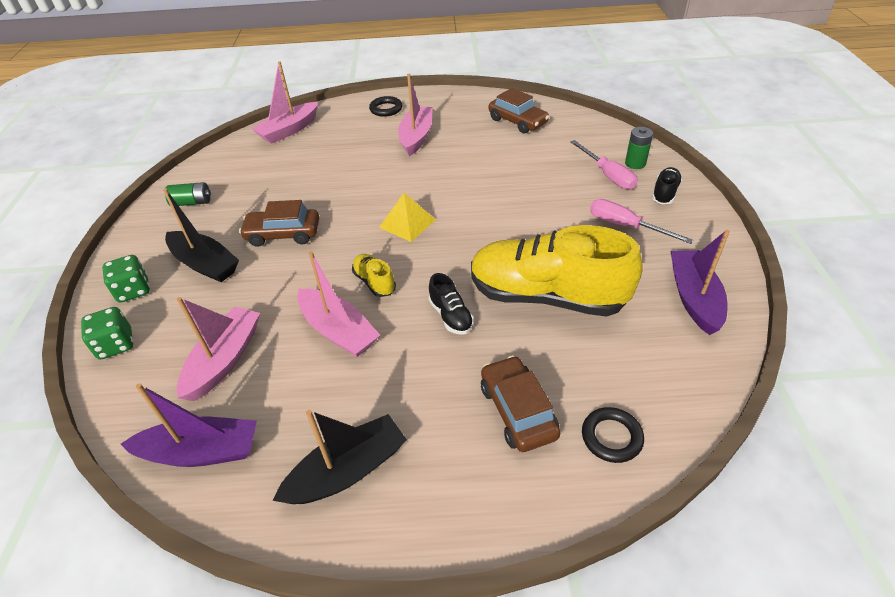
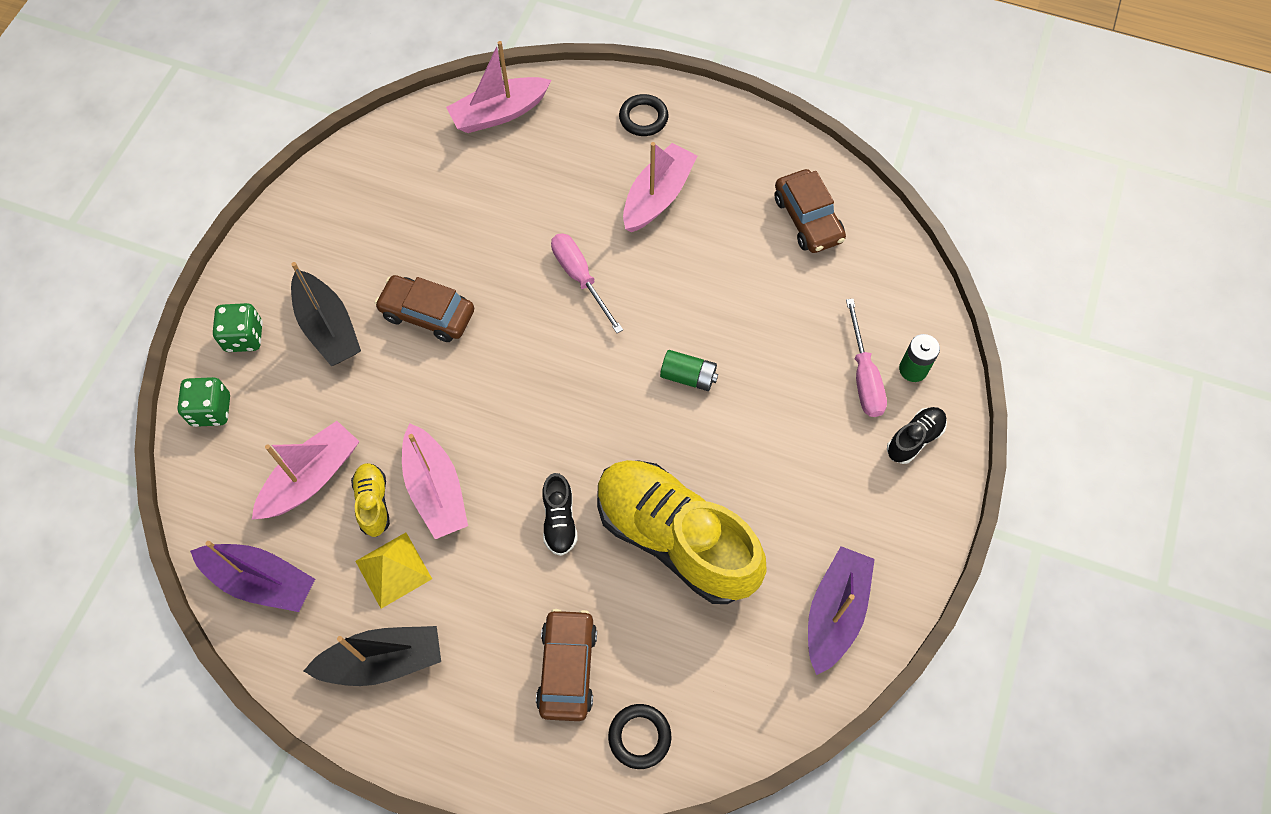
camera: 20 degrees right, 20 degrees up
green battery [165,182,211,206] -> green battery moved to [660,350,718,391]
yellow shoe [352,254,396,297] -> yellow shoe moved to [351,463,390,537]
yellow pyramid [379,193,436,242] -> yellow pyramid moved to [355,533,432,609]
pink screwdriver [590,199,693,244] -> pink screwdriver moved to [551,233,623,333]

